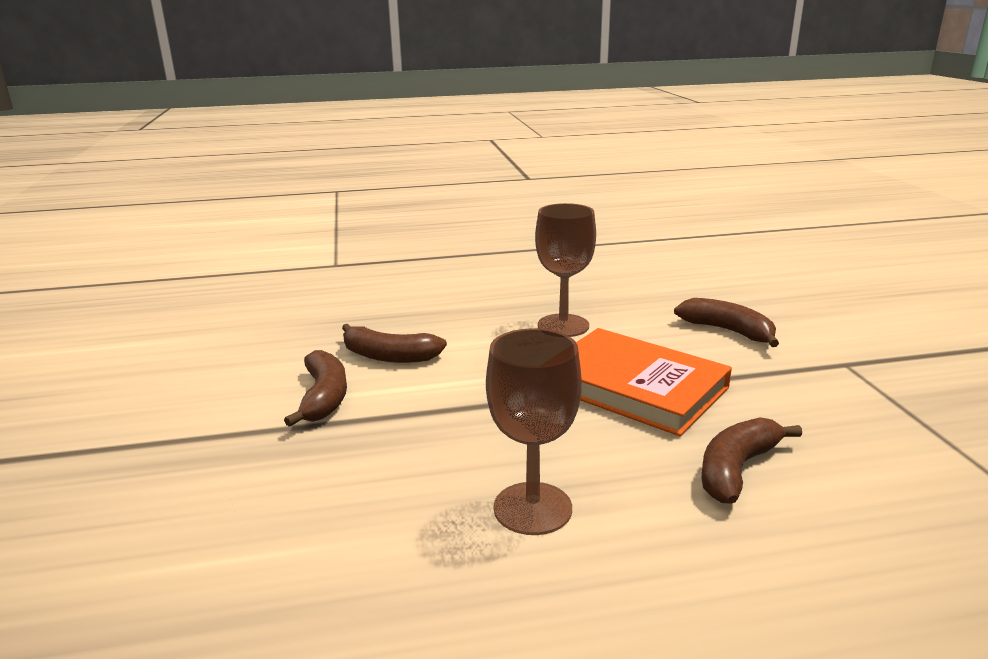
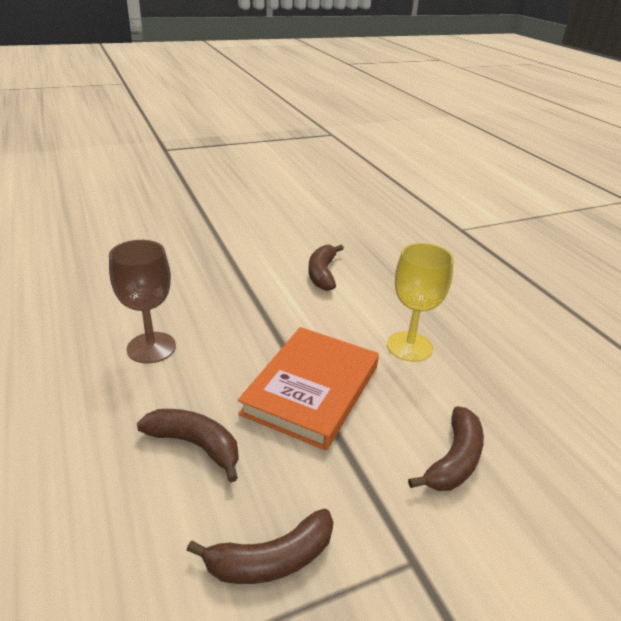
camera: 75 degrees right, 10 degrees up
brown banana [284,350,347,427] -> brown banana moved to [186,509,334,584]
brown goblet [535,203,596,337] -> yellow goblet [387,243,454,362]

